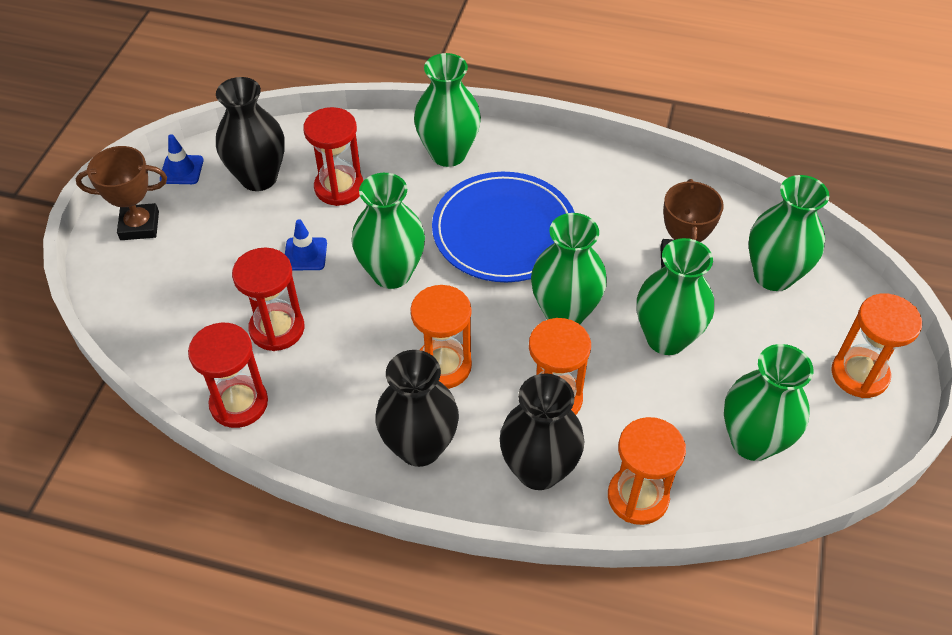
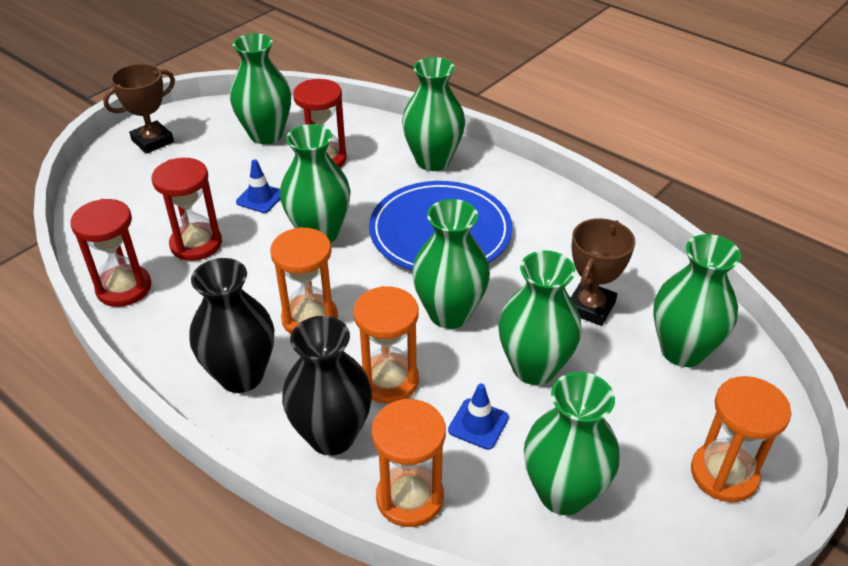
camera: 25 degrees right, 10 degrees down
brown trophy [76,146,167,240] -> brown trophy turned 60 degrees counterclockwise [103,64,175,154]
blue traffic cone [160,134,204,184] -> blue traffic cone moved to [448,383,509,450]
black vase [216,77,285,191] -> green vase [230,33,291,144]

